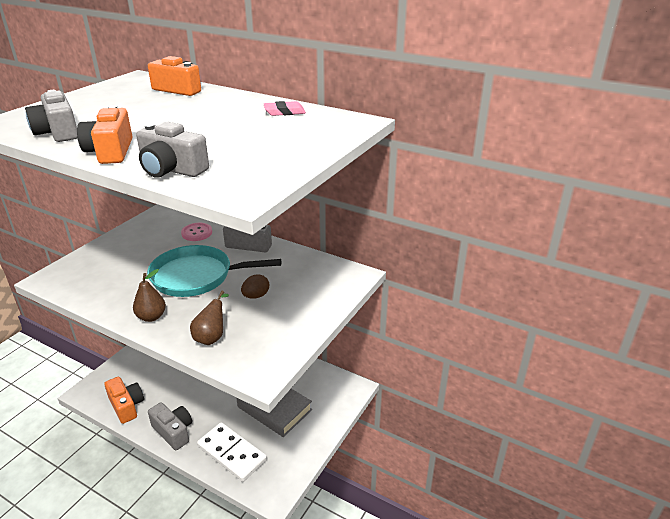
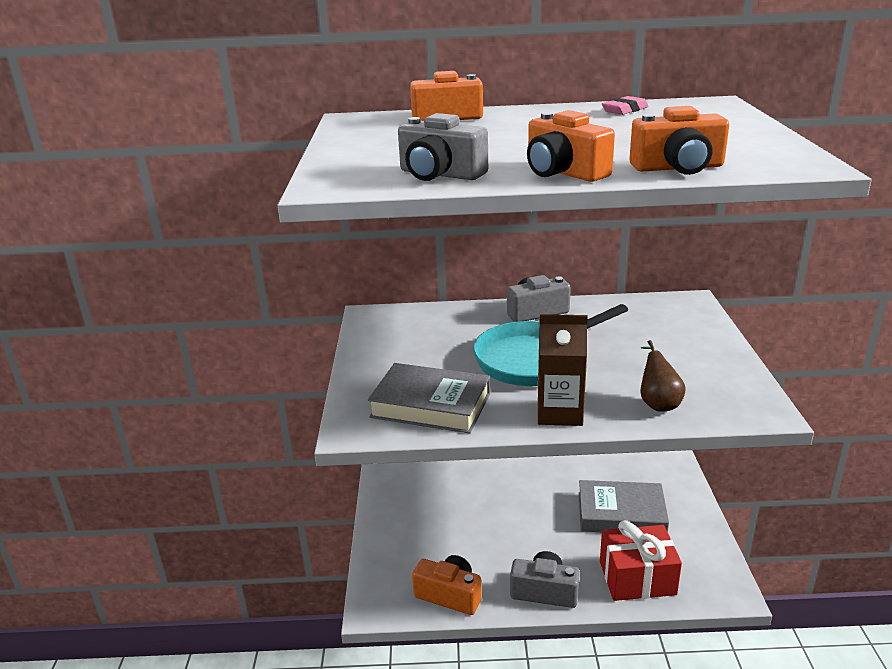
camera: 30 degrees left, 5 degrees down
brown pear [133,269,166,322] -> brown carton [538,314,588,426]
grey camera [136,122,209,178] -> orange camera [629,106,729,175]
pink button [181,223,212,241] -> none
white domino [197,422,267,482] -> red gift [600,520,682,601]
brown egg [241,274,269,299] -> none
none -> grey book [368,363,490,434]

